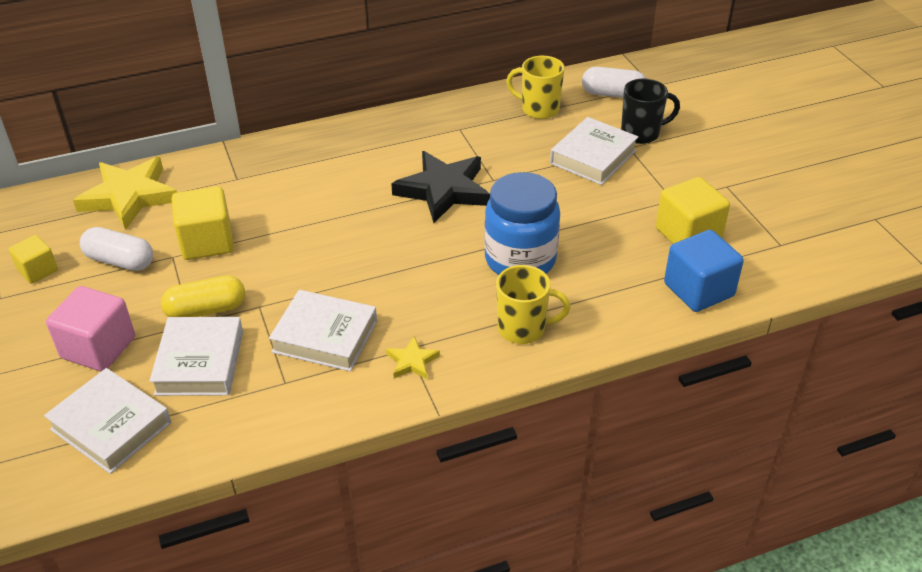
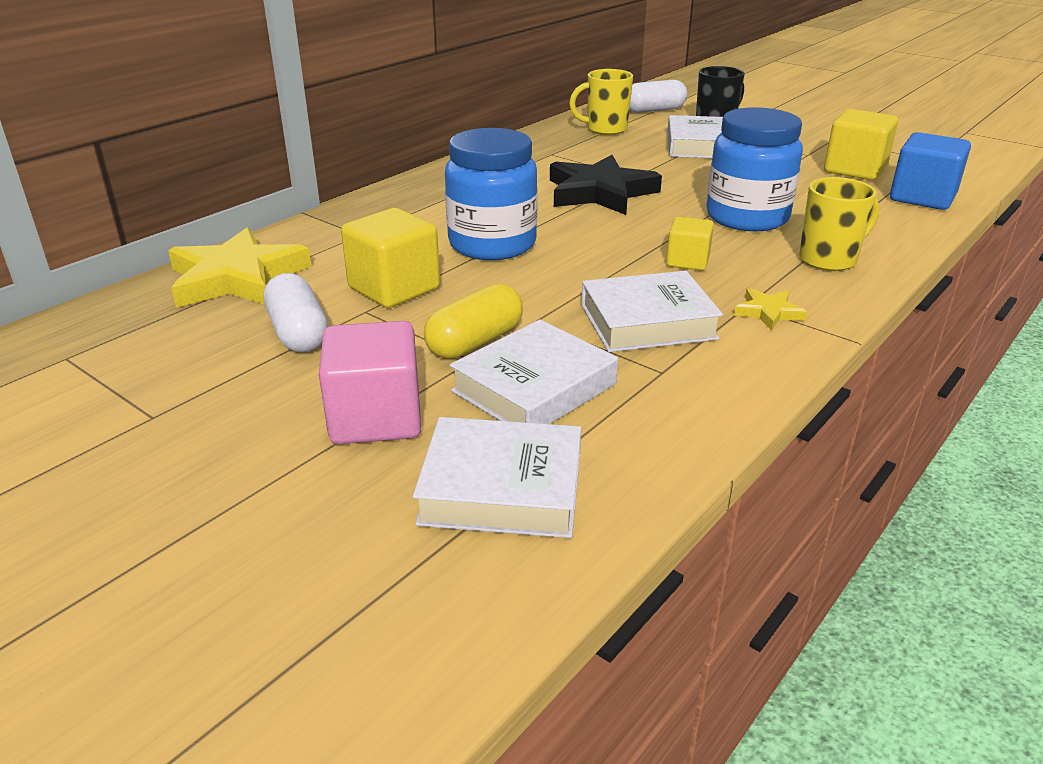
camera: 30 degrees left, 10 degrees down
yellow cube [9,235,58,284] -> yellow cube moved to [666,217,714,271]
white capsule [80,227,153,271] -> white capsule turned 75 degrees clockwise [264,273,328,352]
white book [149,317,243,396] -> white book turned 75 degrees clockwise [450,319,618,424]
none -> blue jar [445,128,538,260]

